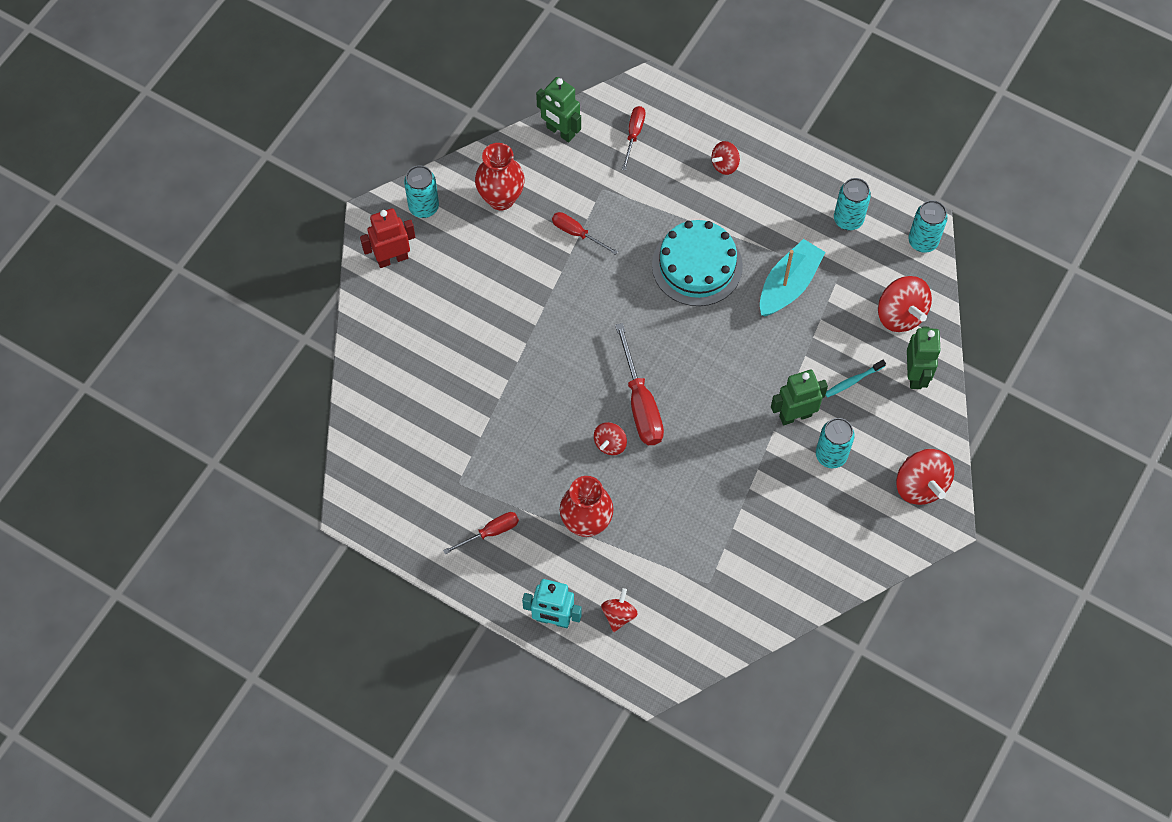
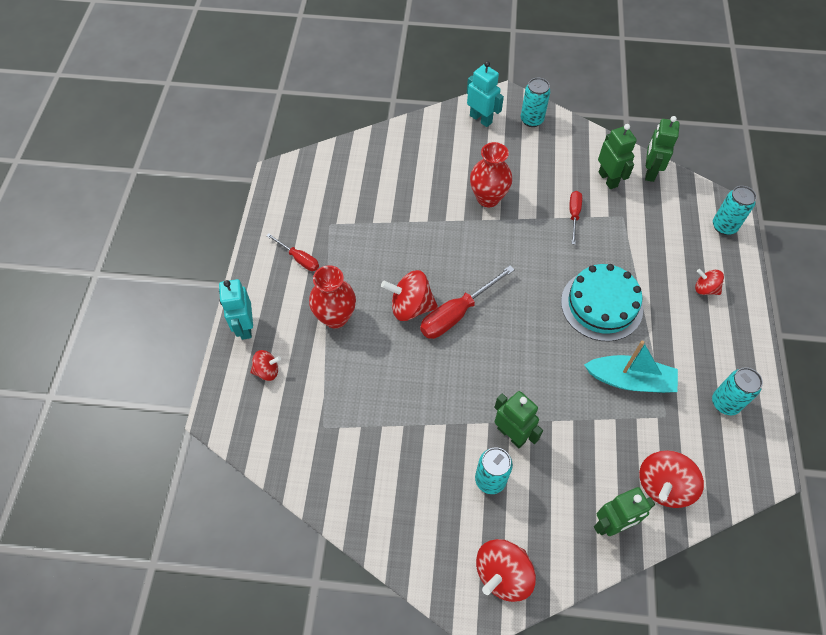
camera: 65 degrees right, 5 degrees down
red robot [360,208,415,268] -> turquoise robot [467,61,504,127]
red vase [475,143,525,210] -> red vase moved to [470,142,512,208]
red spinning top [594,422,627,455] -> red spinning top [381,270,438,321], size x1.72
red screwdriver [622,106,645,170] -> none
turquoise toothbrush [826,360,886,397] -> none
turquoise can [908,200,948,253] -> turquoise can moved to [713,186,757,235]
none -> green robot [598,124,637,189]

